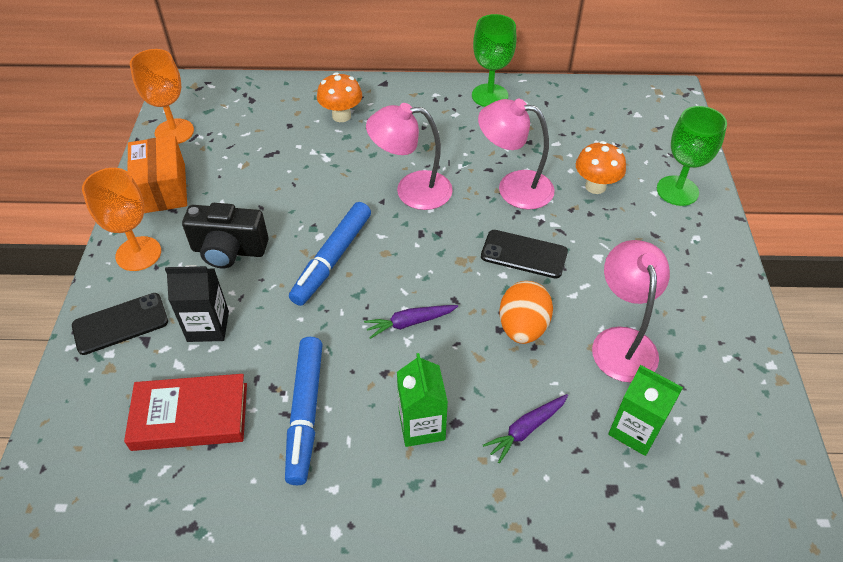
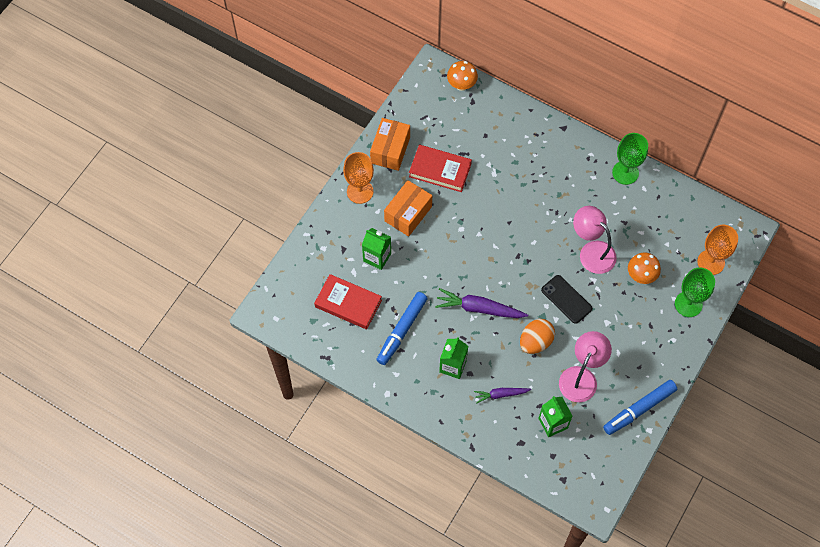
camera: 30 degrees right, 15 degrees up
black phone [72,293,168,355] -> none
orange goblet [130,49,194,144] -> orange goblet moved to [697,225,738,275]
black carton [165,265,229,342] -> green carton [362,228,391,270]
black camera [182,203,269,268] -> orange box [384,180,432,236]
blue marker [289,202,371,306] -> blue marker moved to [603,380,677,435]
orange mushroom [317,72,362,122] -> orange mushroom moved to [447,61,478,91]
purple carrot [364,305,458,339] -> purple carrot [435,288,528,318], size x1.67
pink lamp [366,103,453,210] -> none
none -> red book [409,145,472,192]

